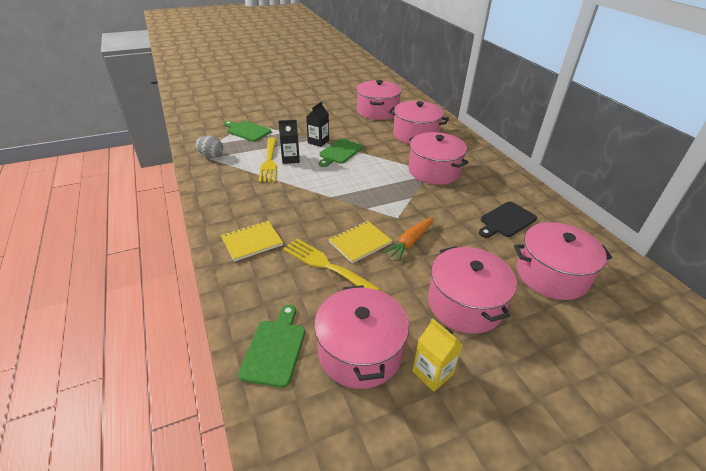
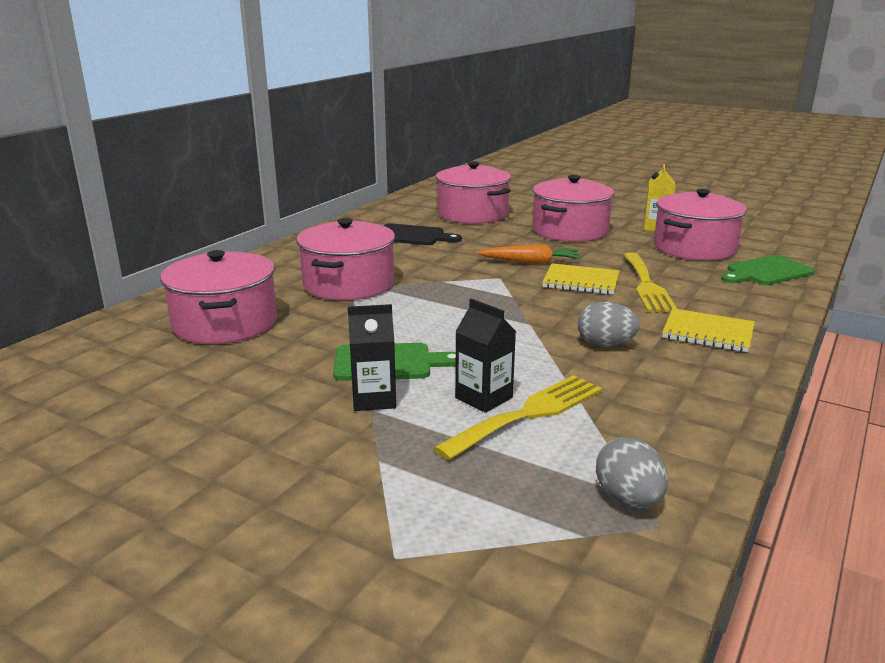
camera: 125 degrees left, 15 degrees down
green cutting board [224,121,271,142] -> none
pink pot [357,80,402,120] -> none
none -> grey egg [578,301,640,347]

